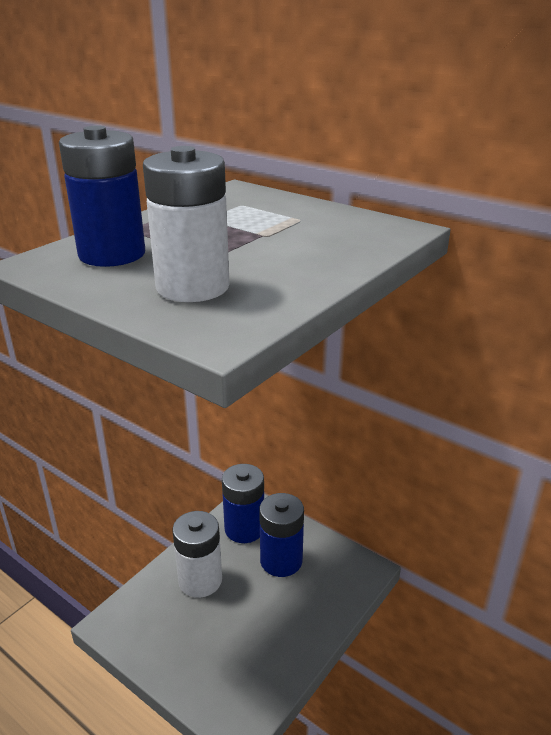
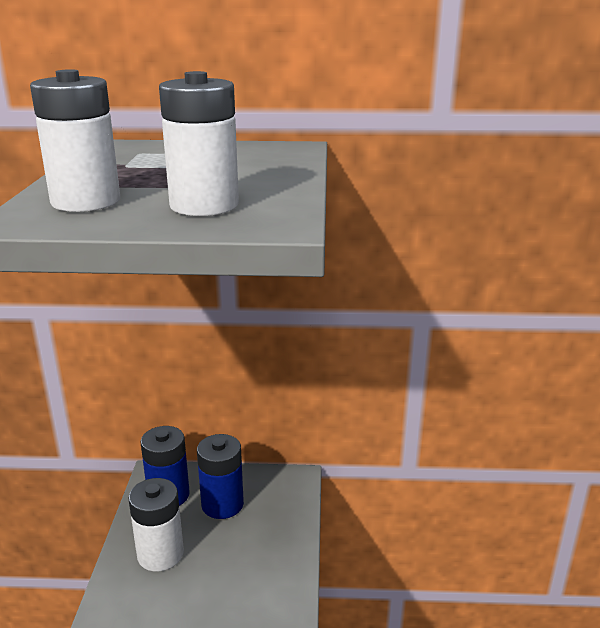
camera: 35 degrees left, 5 degrees down
blue battery [59,126,145,267] -> white battery [30,69,120,212]

